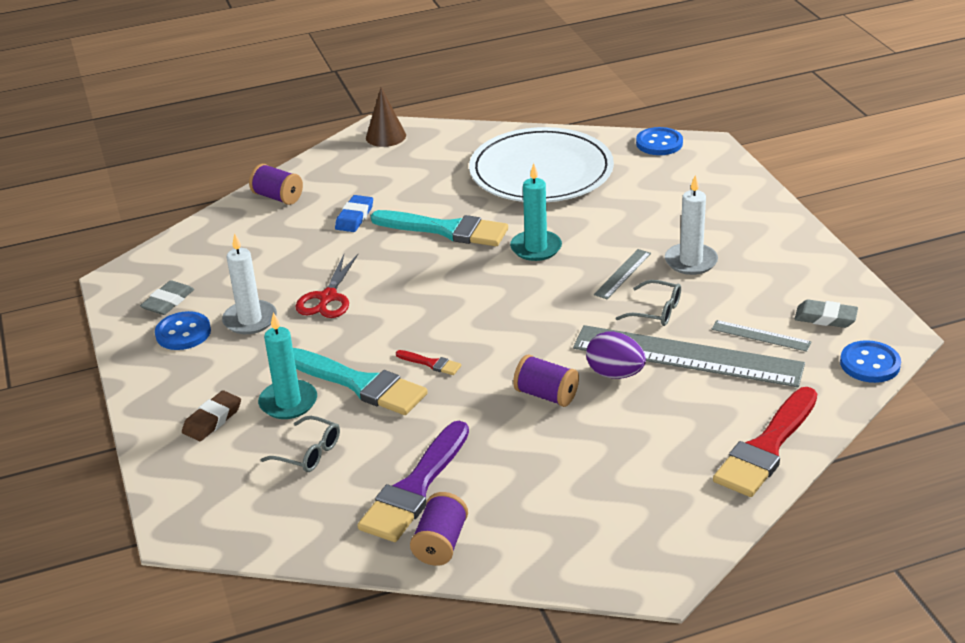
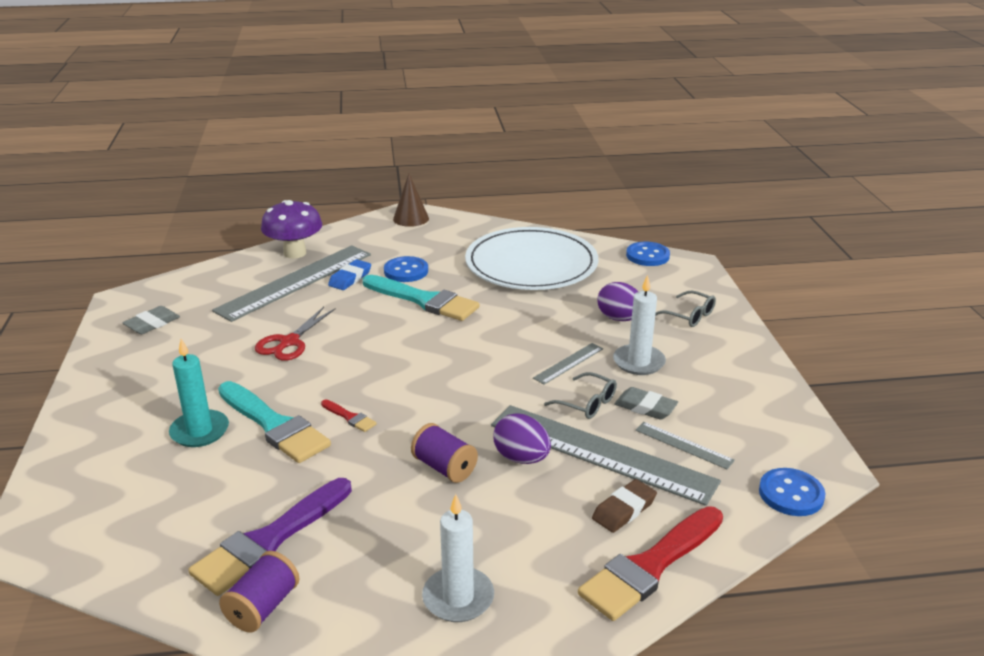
camera: 10 degrees right, 5 degrees down
blue button [155,311,211,350] -> blue button moved to [384,256,428,282]
brown eraser [182,390,241,441] -> brown eraser moved to [592,479,657,533]
white candle [222,233,277,334] -> white candle moved to [422,494,494,622]
purple spool [249,164,303,205] -> purple mushroom [261,200,322,259]
grey glasses [260,416,340,472] -> grey glasses moved to [655,291,716,327]
turquoise candle [510,163,562,261] -> none
grey eraser [795,300,858,328] -> grey eraser moved to [614,387,678,420]
none -> grey ruler [212,245,371,322]
none -> purple egg [597,282,639,321]

